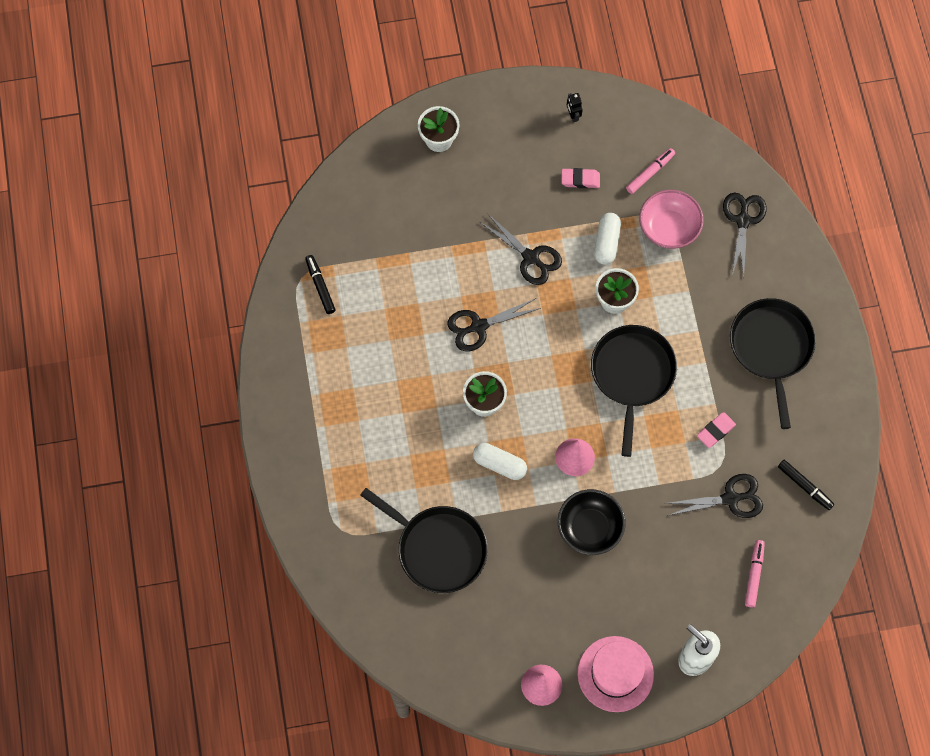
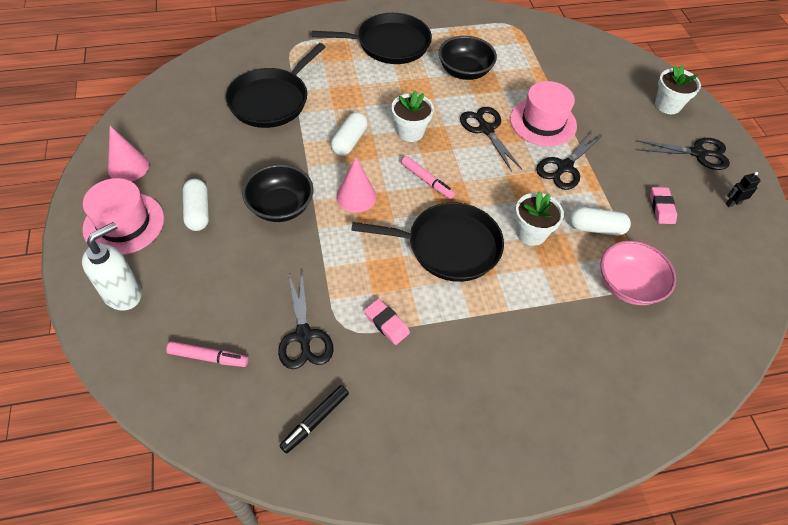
camera: 85 degrees right, 15 degrees down
black marker [305,255,336,314] -> none
pink marker [626,148,675,194] -> pink marker moved to [401,156,455,199]
black scissors [723,193,767,278] -> black scissors moved to [637,138,730,170]
black pan [730,298,816,429] -> black pan moved to [312,13,432,64]
none -> white capsule [183,179,209,231]
none -> black bowl [439,36,497,80]
none -> pink hat [510,81,577,146]

